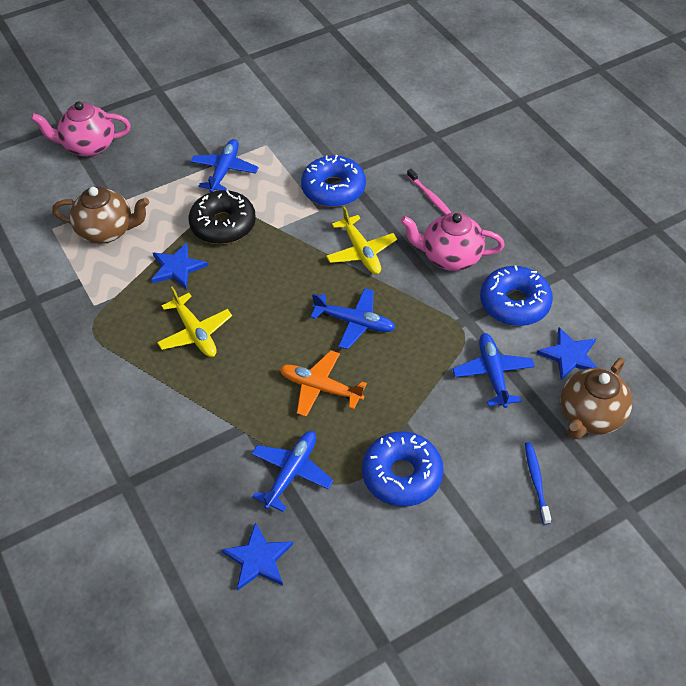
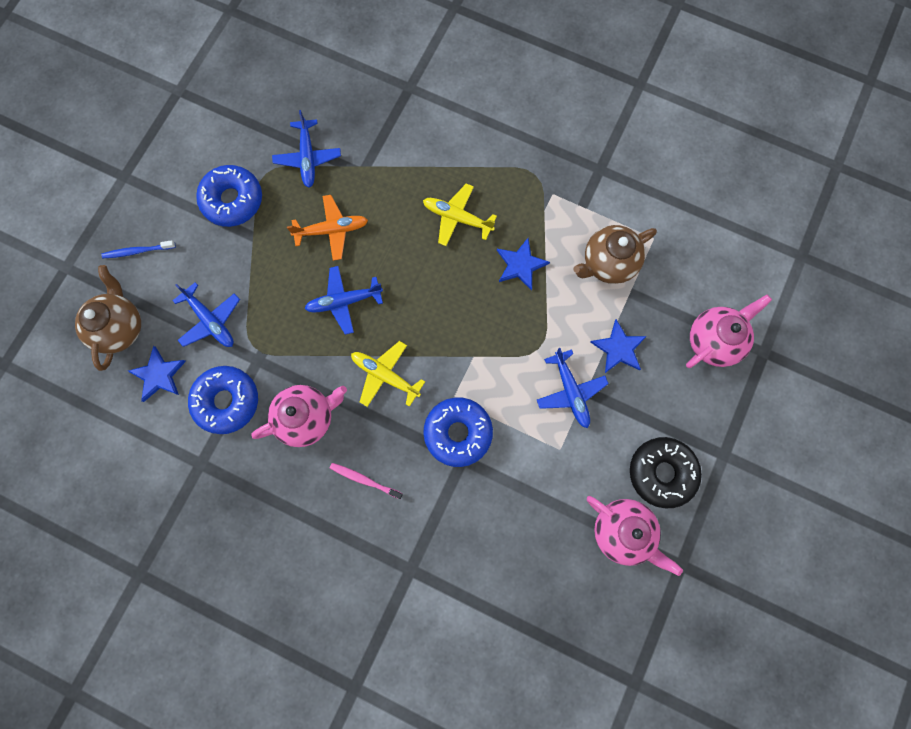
camera: 145 degrees right, 25 degrees up
black donut [188,190,256,244] -> black donut moved to [630,437,702,508]
blue star [221,522,293,590] -> blue star moved to [590,319,647,373]
blue toothbrush [525,442,551,525] -> blue toothbrush turned 120 degrees clockwise [101,240,176,258]
none -> pink teapot [587,496,683,576]

